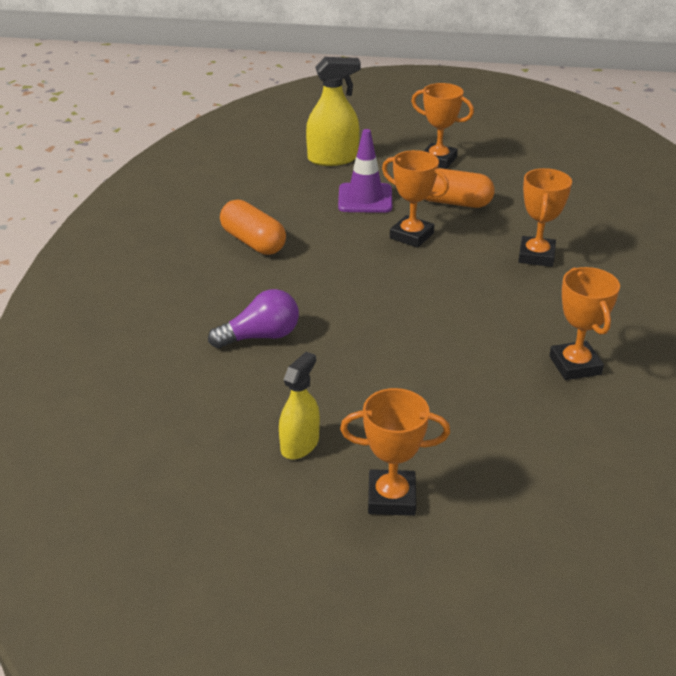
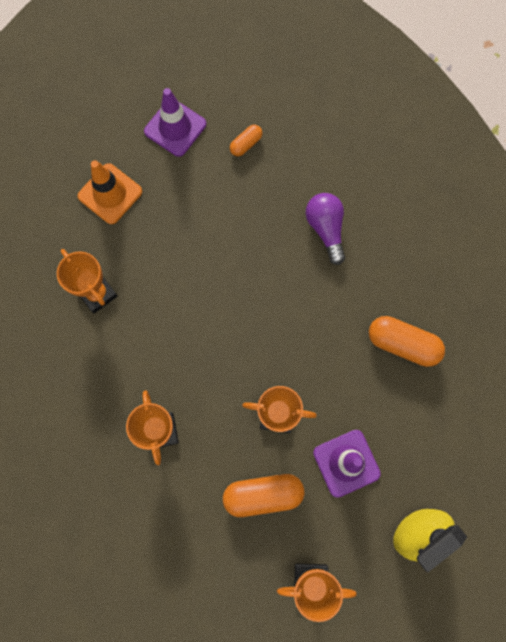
camera: 155 degrees right, 40 degrees up
purple light bulb [208,289,299,348] -> purple light bulb turned 120 degrees clockwise [306,193,345,265]
yellow spray bottle [279,352,320,459] -> orange capsule [230,125,262,157]
orange trophy [340,388,450,516] -> purple traffic cone [144,88,206,157]
none -> orange traffic cone [78,160,142,224]

